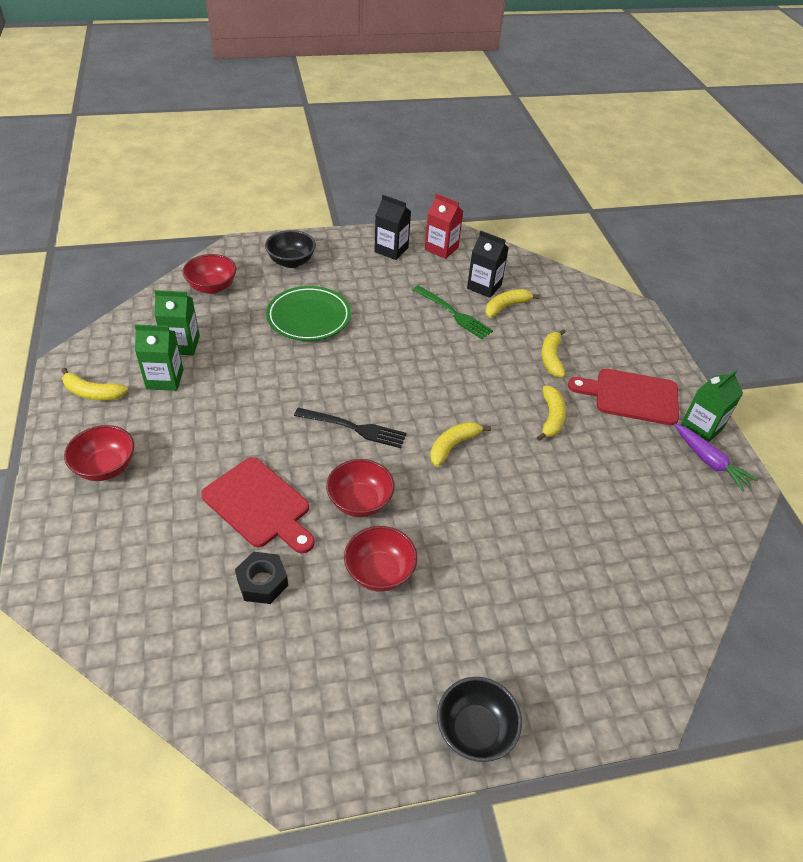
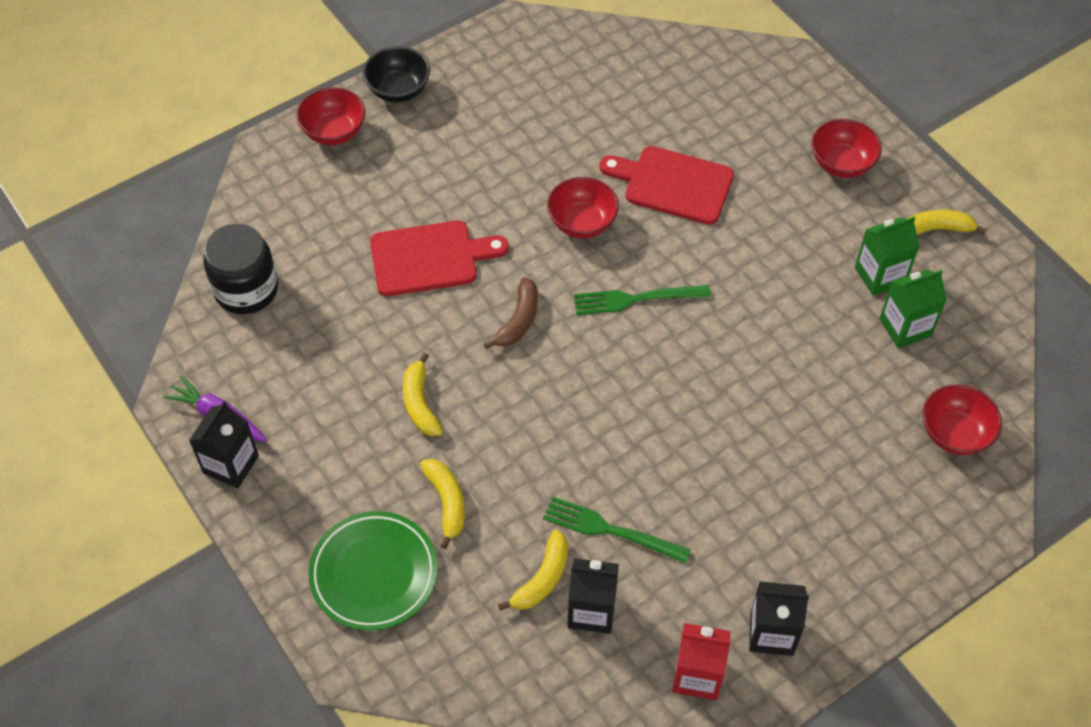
camera: 160 degrees right, 10 degrees up
black nut [235,552,288,604] -> none
black bowl [265,230,316,268] -> none
green plate [266,286,351,341] -> green plate moved to [308,511,438,631]
black fork [294,408,407,448] -> green fork [574,285,711,315]
red bowl [344,526,417,592] -> red bowl moved to [296,87,365,145]
yellow banana [430,422,491,467] -> brown banana [484,277,538,349]
red cutting board [568,368,679,426] -> red cutting board moved to [370,221,509,296]
green carton [681,370,743,442] -> black carton [189,401,259,488]
none -> black jar [204,224,278,314]

